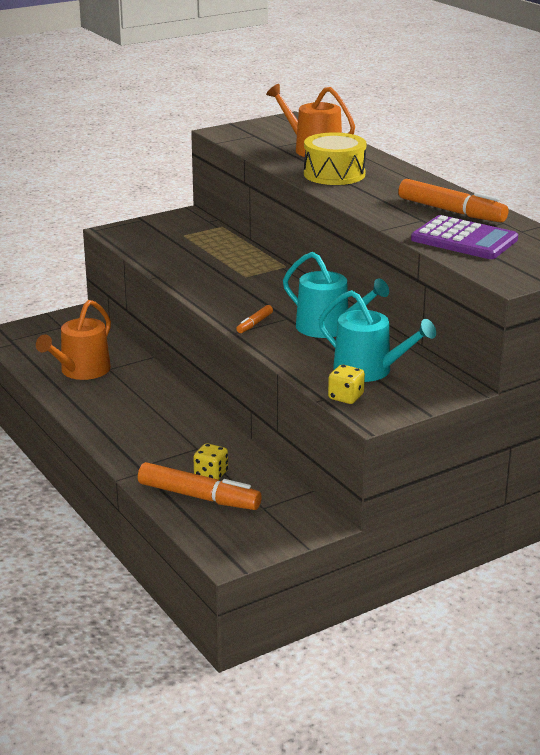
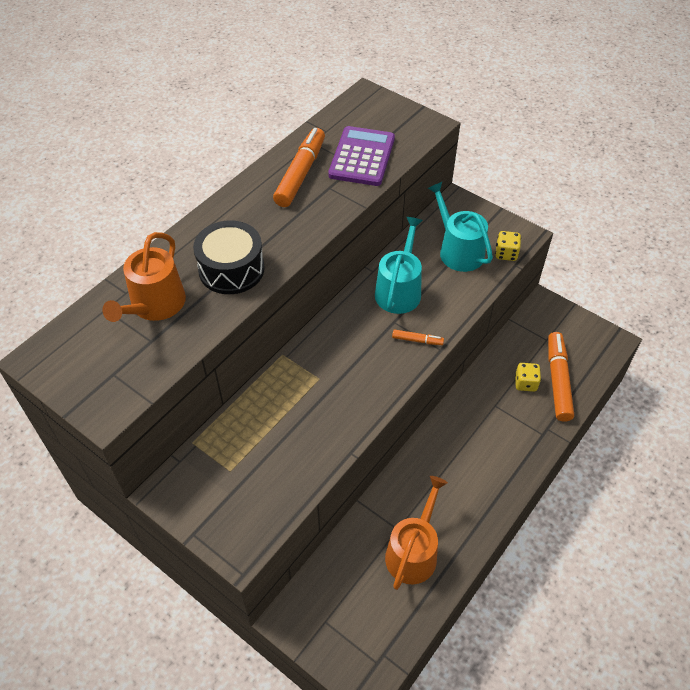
camera: 110 degrees left, 25 degrees up
orange watering can [36,300,111,380] -> orange watering can turned 75 degrees counterclockwise [385,476,448,590]
yellow drum [304,132,366,185] -> black drum [193,220,265,294]
turquoise watering can [318,290,436,382] -> turquoise watering can turned 45 degrees counterclockwise [428,182,493,272]

